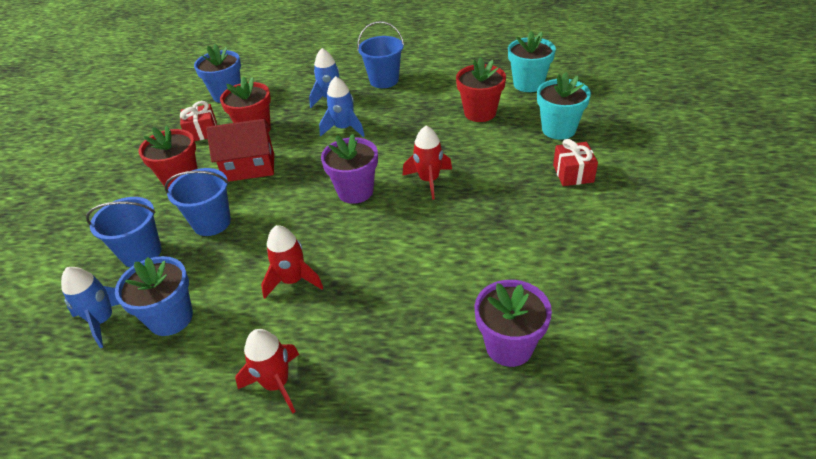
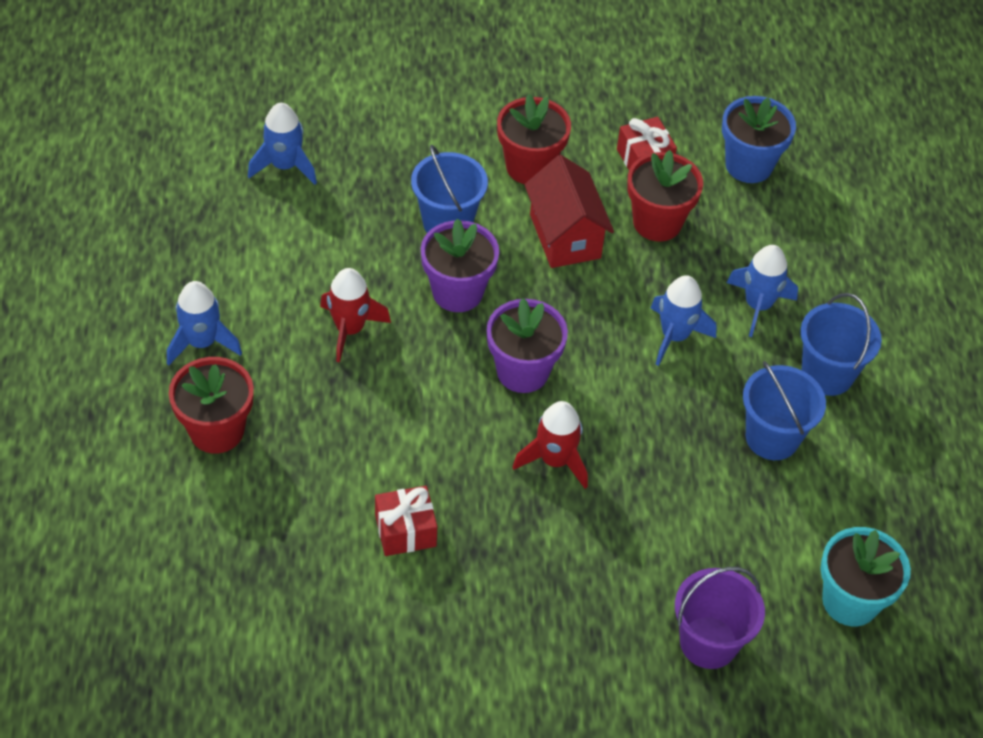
camera: 75 degrees right, 10 degrees up
blue bucket [86,197,161,267] -> blue bucket moved to [743,361,826,460]
blue flower pot [115,256,193,336] -> none
red rocket [235,329,299,413] -> blue rocket [167,281,242,366]
red flower pot [456,58,506,122] -> red flower pot moved to [169,357,254,454]
purple flower pot [475,280,552,367] -> purple flower pot moved to [421,218,499,312]
turquoise flower pot [537,72,591,140] -> purple bucket [675,567,765,669]
red gift [553,139,598,186] -> red gift moved to [375,486,437,556]

